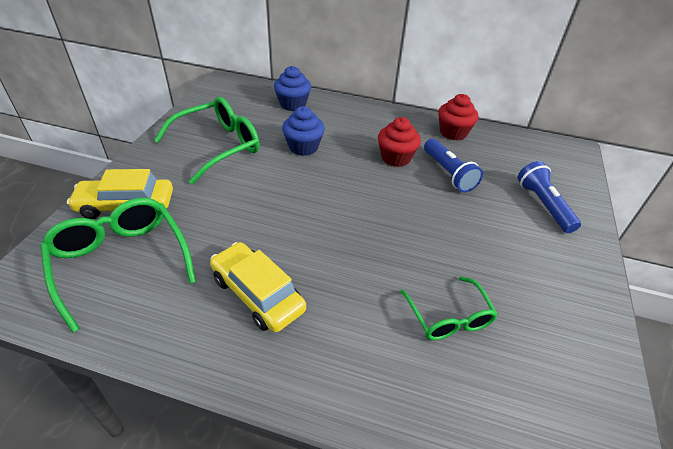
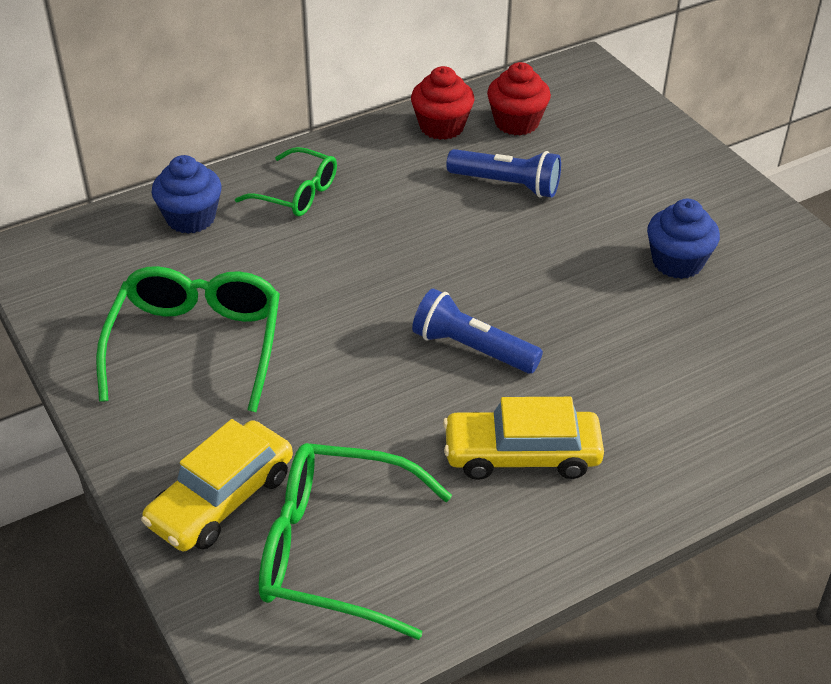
camera: 45 degrees left, 0 degrees up
blue cupcake [282,106,325,156] -> blue cupcake moved to [647,199,720,279]
red cupcake [378,117,421,167] -> red cupcake moved to [487,62,551,136]
green glasses [400,277,498,340] -> green glasses moved to [235,147,337,216]
blue flashlight [518,161,581,233] -> blue flashlight moved to [412,288,543,374]

